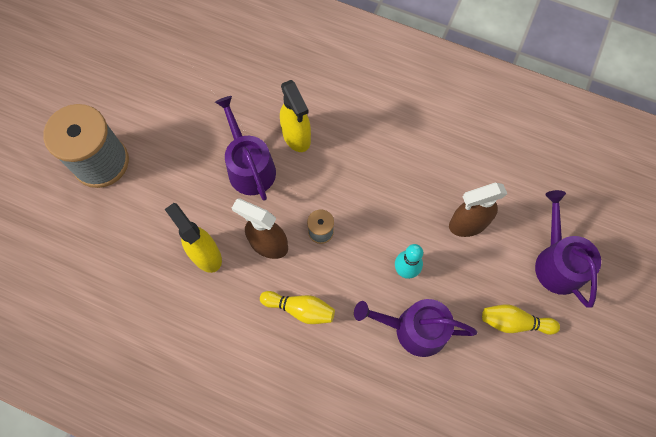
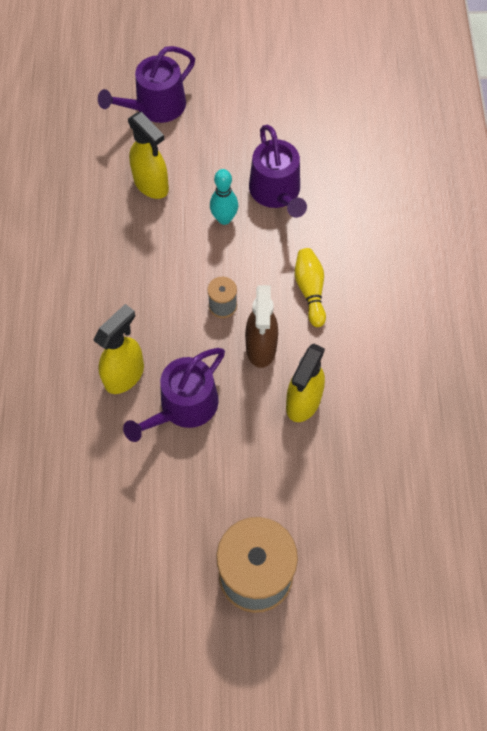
camera: 115 degrees left, 5 degrees down
brown spray bottle [449,183,507,237] -> yellow spray bottle [128,112,169,199]
yellow bowling pin [482,305,560,335] -> none

